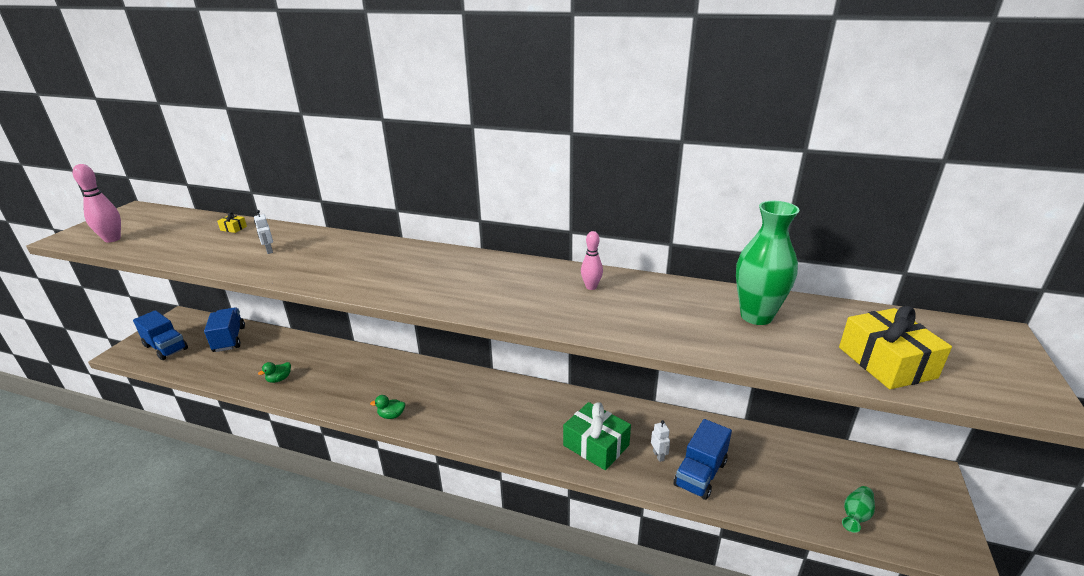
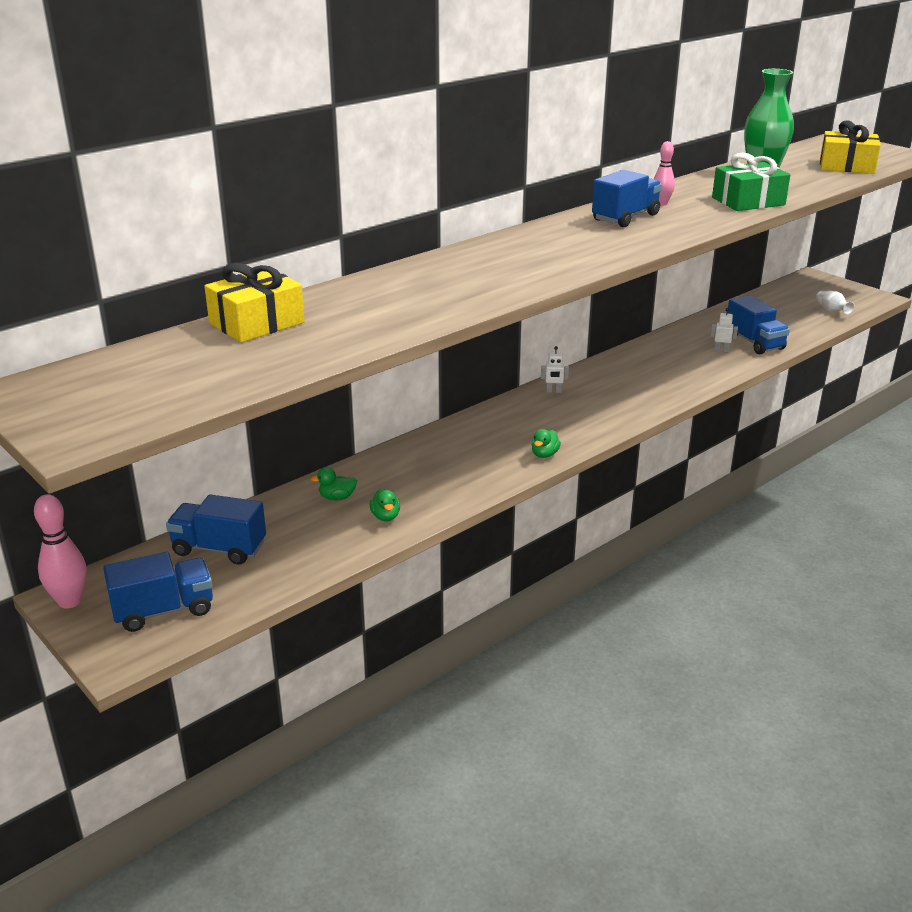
camera: 60 degrees left, 0 degrees up
pink bowling pin [73,164,121,243] -> pink bowling pin moved to [34,494,87,608]
yellow gift [217,212,247,233] -> yellow gift [204,263,305,343], size x2.38
white robot [254,210,273,254] -> white robot moved to [541,346,569,393]
green gift [563,402,631,470] -> green gift moved to [712,153,790,211]
green vase [842,486,875,533] -> white vase [816,291,855,314]
none -> green duck [311,467,357,500]
none -> blue truck [592,170,662,227]

